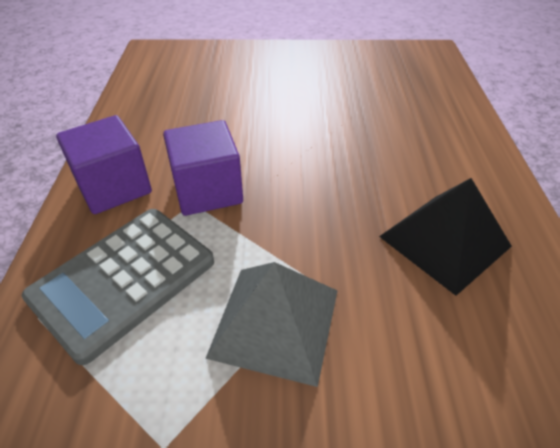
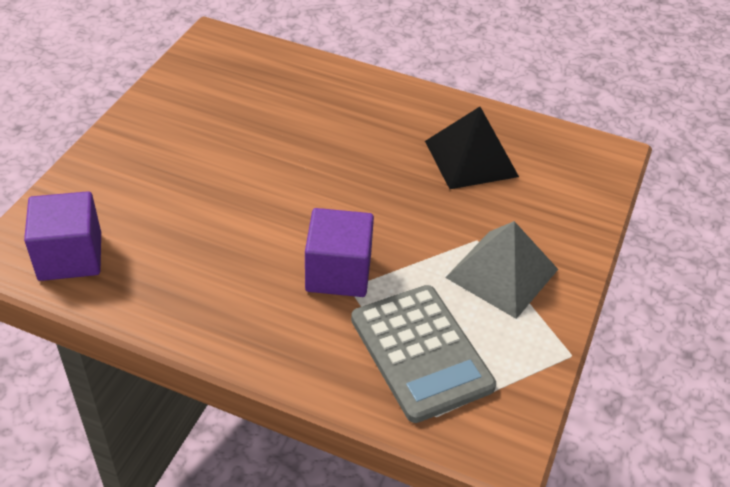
camera: 70 degrees left, 0 degrees up
purple cube [56,115,152,214] -> purple cube moved to [24,191,101,281]

